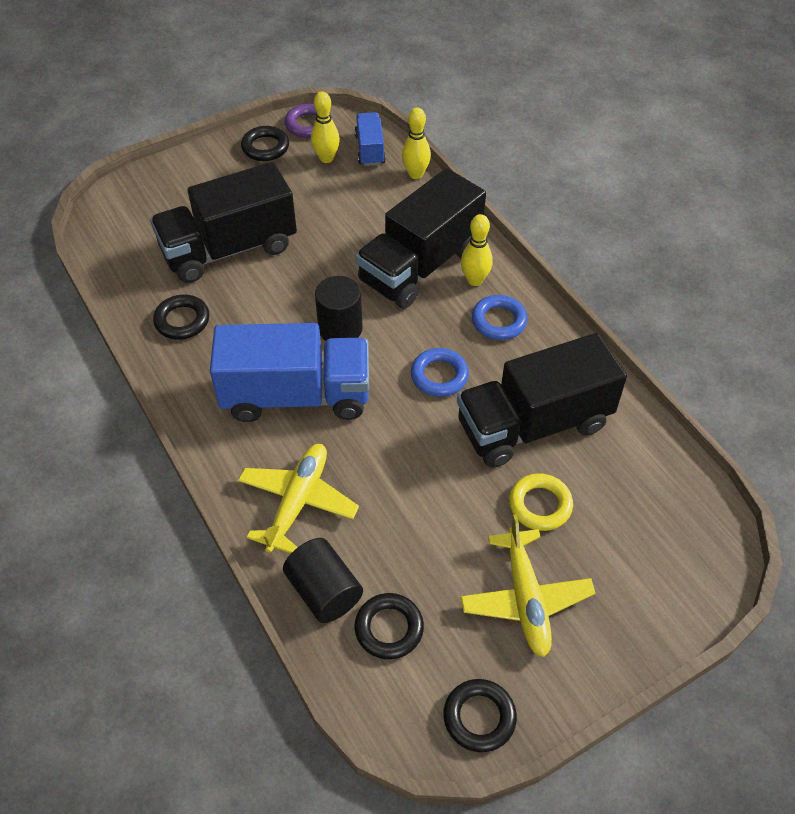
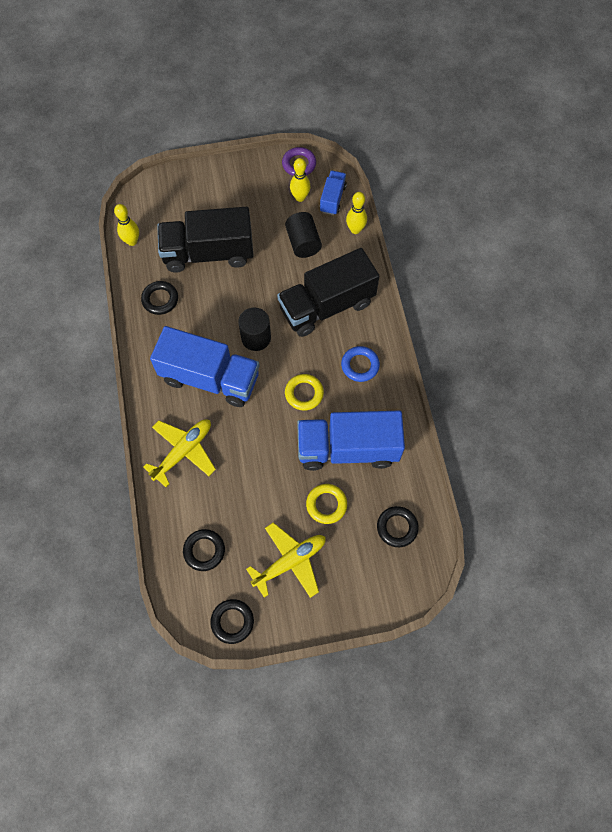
camera: 20 degrees right, 15 degrees up
black ring [241,126,289,161] -> black ring moved to [377,506,419,547]
black cylinder [283,538,363,623] -> black cylinder moved to [285,212,322,258]
blue ring [411,348,469,397] -> yellow ring [285,374,324,411]
black truck [457,333,627,468] -> blue truck [297,411,405,471]
yellow plane [460,514,595,657] -> yellow plane turned 135 degrees counterclockwise [246,522,326,598]
yellow bowling pin [461,214,493,286] -> yellow bowling pin moved to [114,204,139,246]

